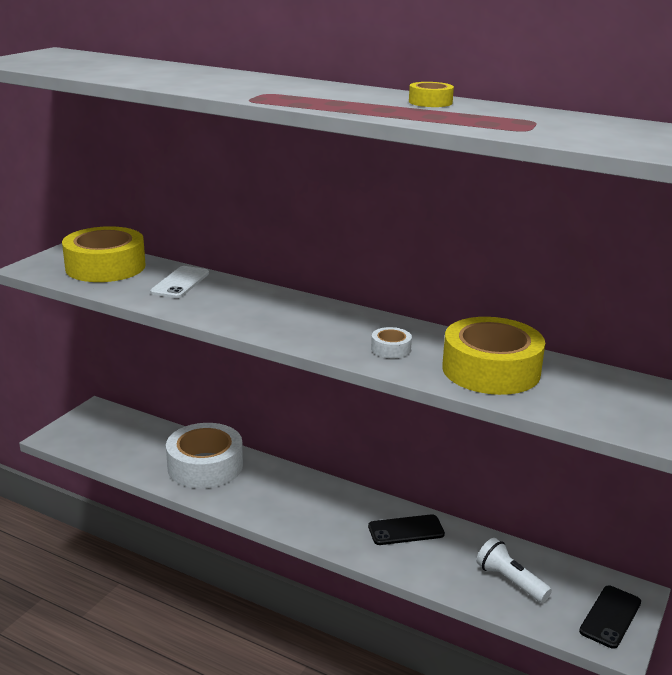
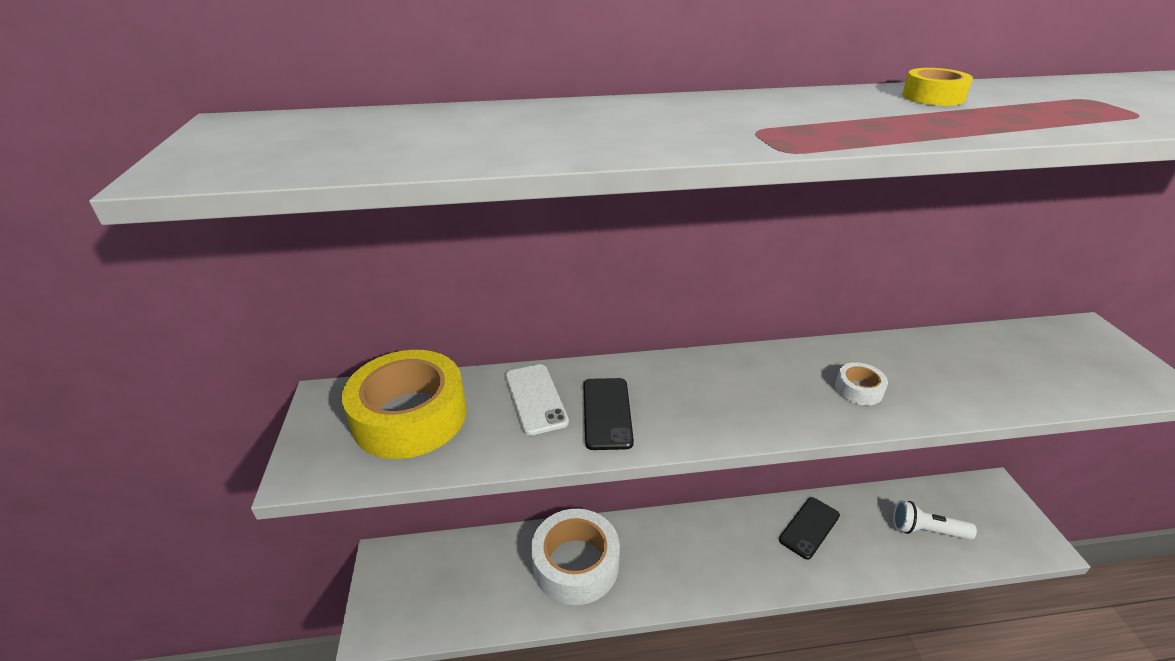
camera: 35 degrees left, 10 degrees up
yellow tape [442,317,545,395] -> none
black phone [579,586,641,649] -> black phone moved to [583,378,634,450]

